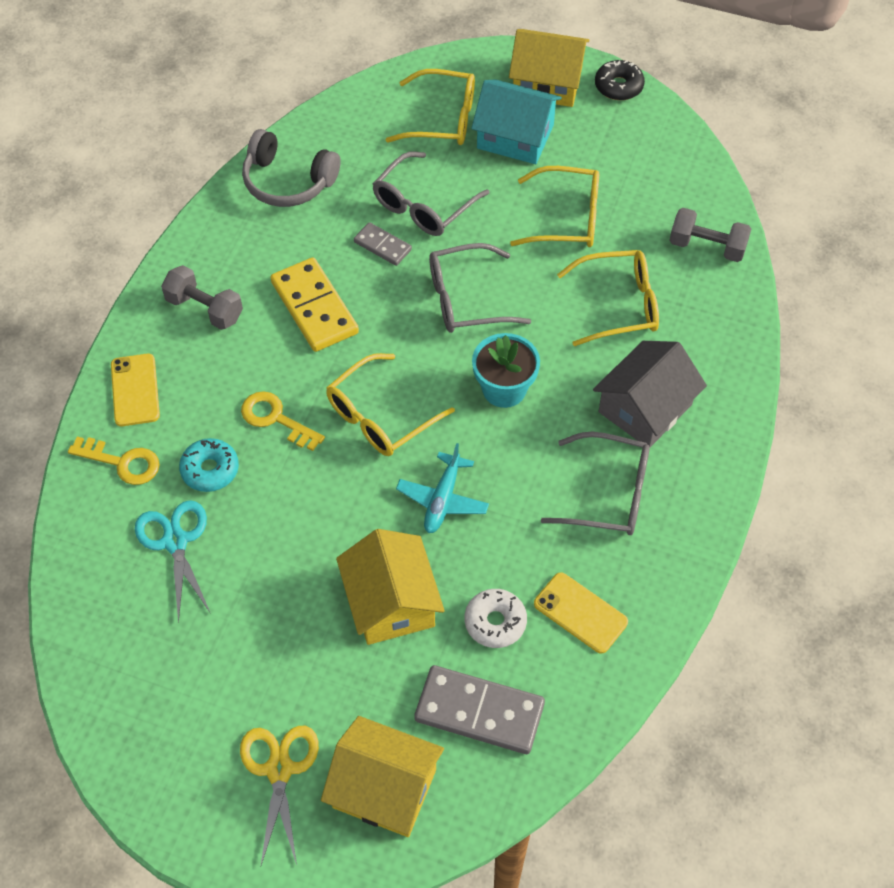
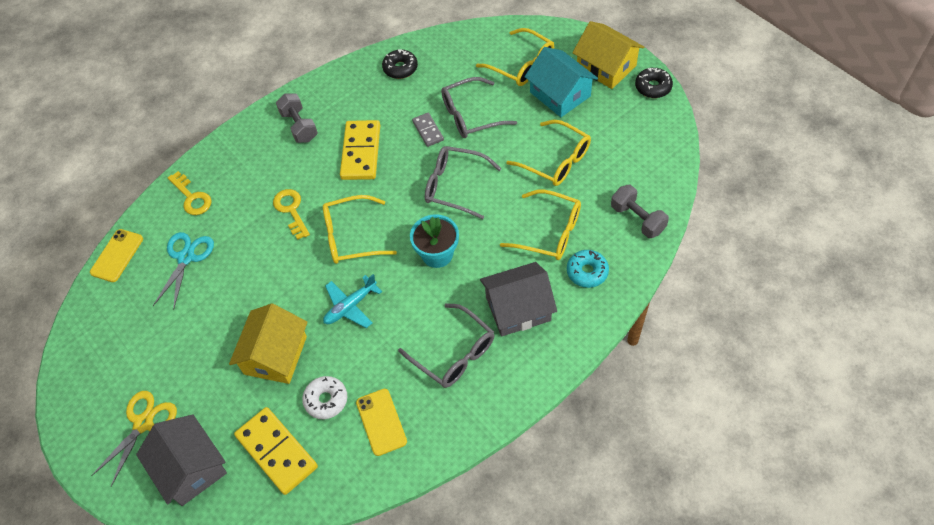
camera: 35 degrees right, 0 degrees up
yellow phone [111,354,160,426] -> yellow phone moved to [90,229,143,282]
turquoise donut [179,438,239,492] -> turquoise donut moved to [567,250,609,288]
grey headphones [242,129,341,207] -> black donut [382,49,418,79]
yellow house [321,716,444,837] -> grey house [136,414,227,506]
grey domino [414,665,545,754] -> yellow domino [234,407,318,495]

